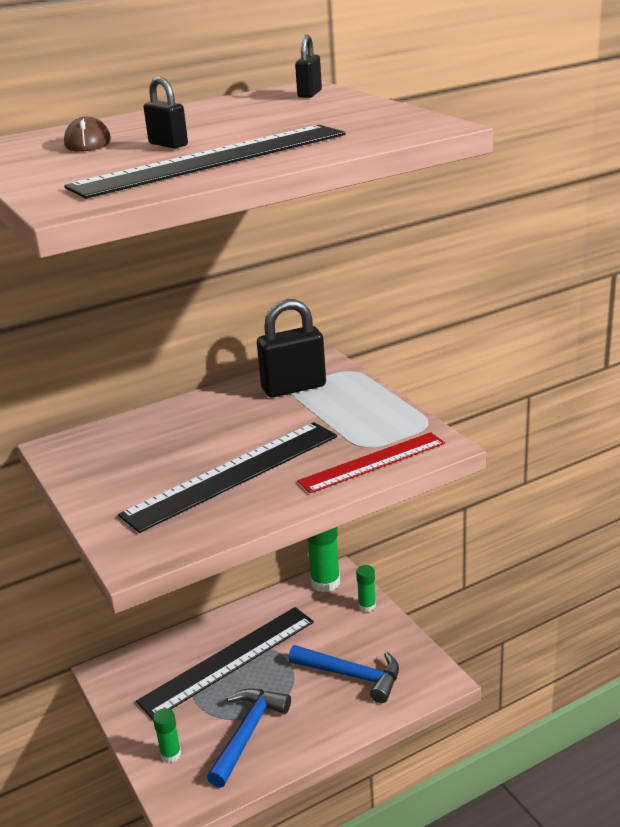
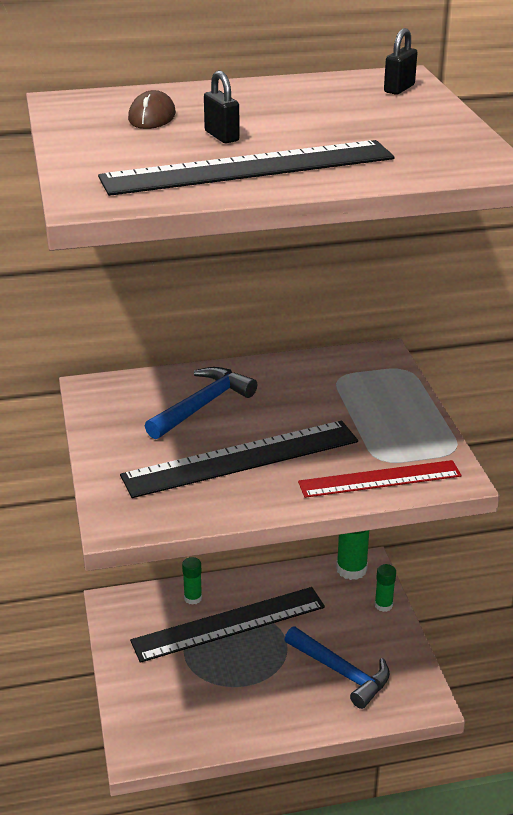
camera: 15 degrees right, 5 degrees up
green glue stick [153,708,181,763] -> green glue stick moved to [182,557,202,605]
blue hammer [207,688,291,788] -> blue hammer moved to [145,367,257,439]
black padlock [257,299,326,397] -> none

